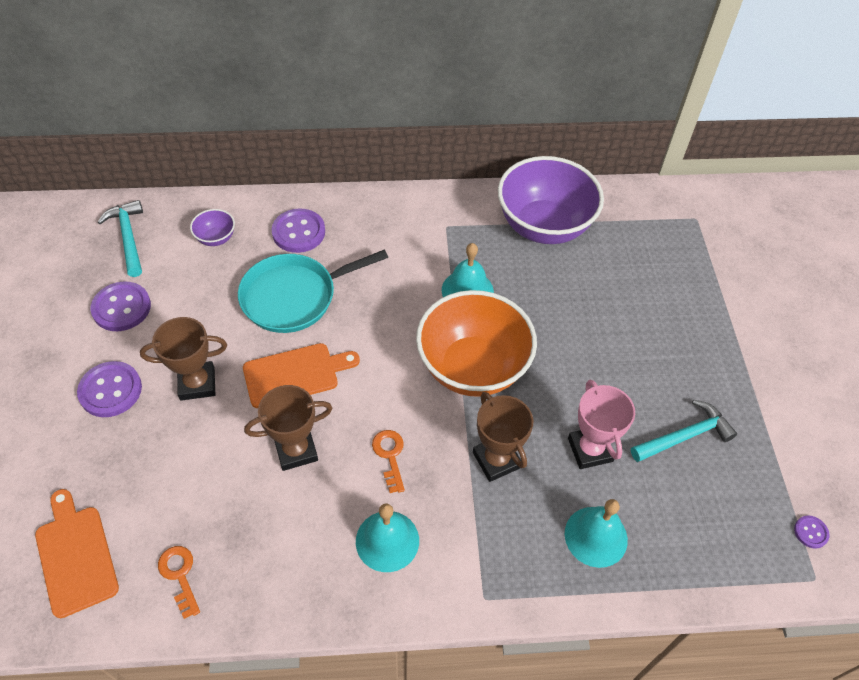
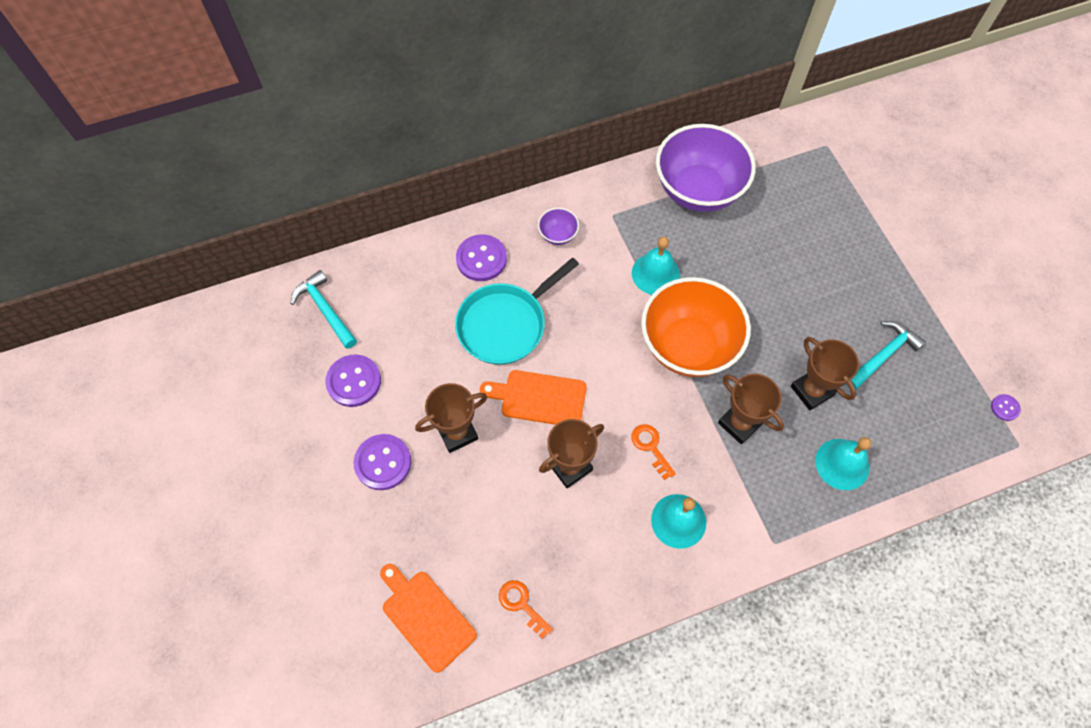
camera: 15 degrees left, 10 degrees up
purple bowl [190,209,235,246] -> purple bowl moved to [538,208,579,245]
orange cutting board [243,343,360,408] -> orange cutting board turned 135 degrees counterclockwise [480,370,587,425]
pink trophy [568,380,635,469] -> brown trophy [791,337,859,410]

